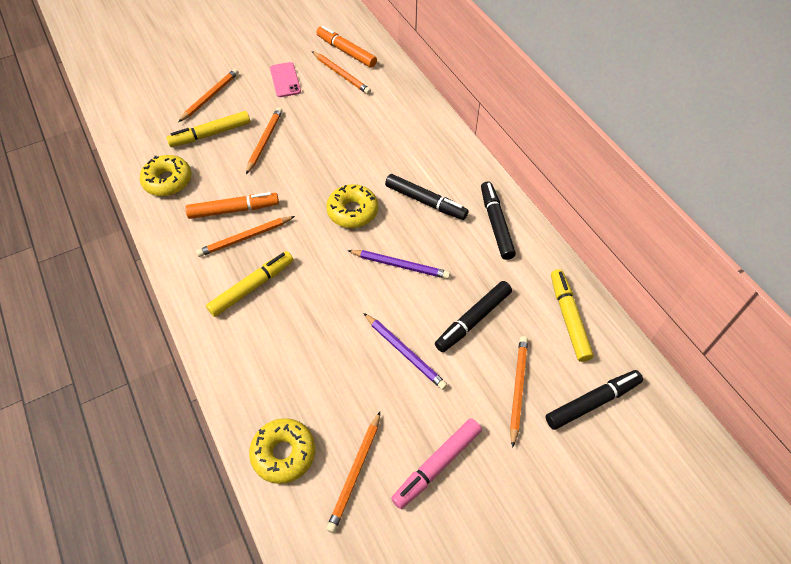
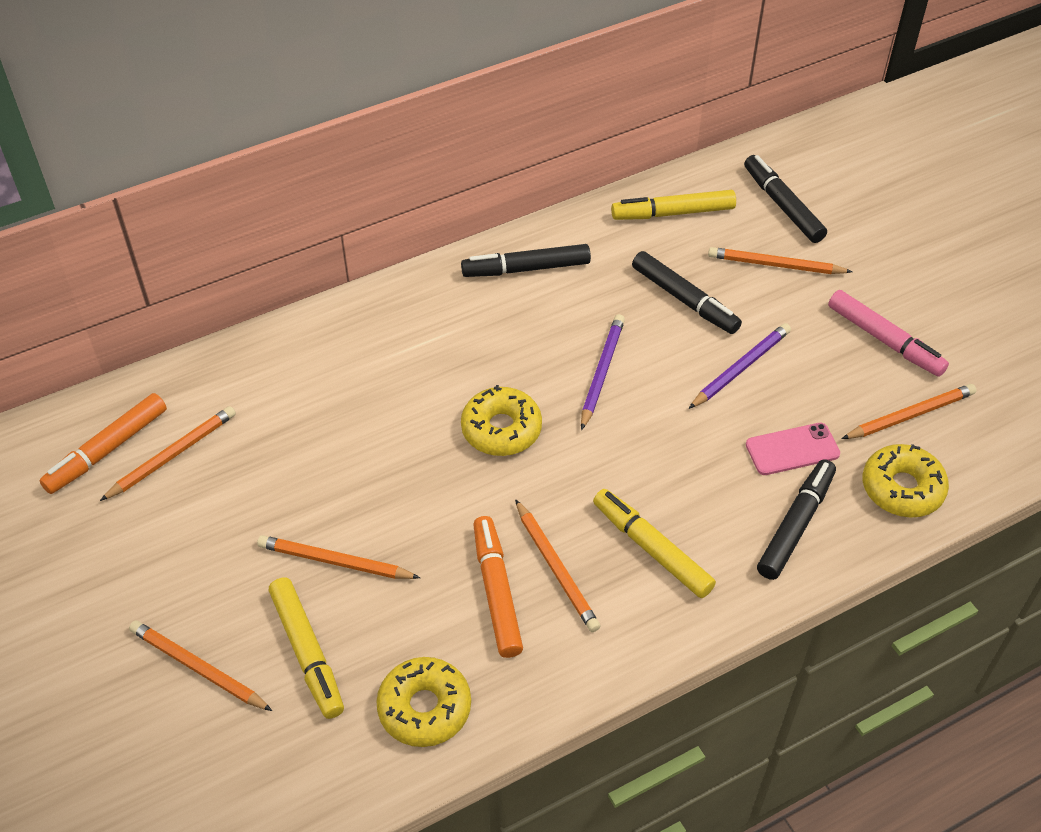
camera: 90 degrees left, 5 degrees down
pink phone [270,62,301,97] -> pink phone moved to [746,423,840,475]
orange pencil [326,412,380,533] -> orange pencil turned 45 degrees counterclockwise [842,384,976,439]
black marker [385,174,469,220] -> black marker moved to [757,459,836,580]

